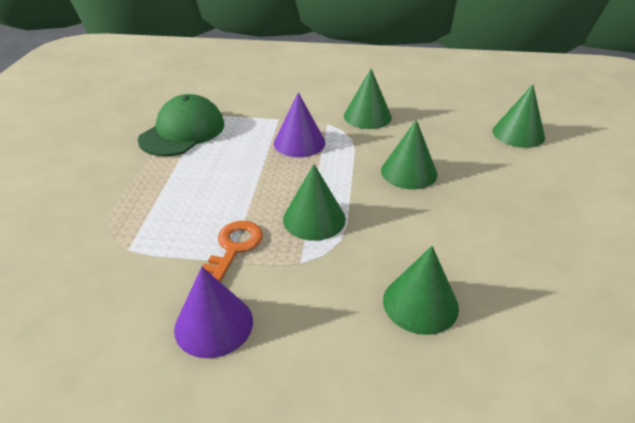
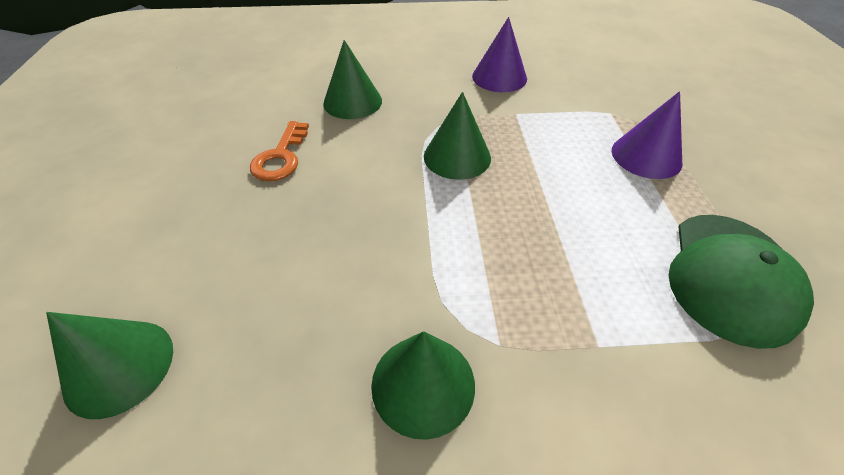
camera: 170 degrees right, 10 degrees up
orange key [202,221,263,282] -> orange key moved to [250,121,309,181]
purple cone [274,92,326,157] -> purple cone moved to [611,91,682,179]
green cone [381,120,437,189] -> none

